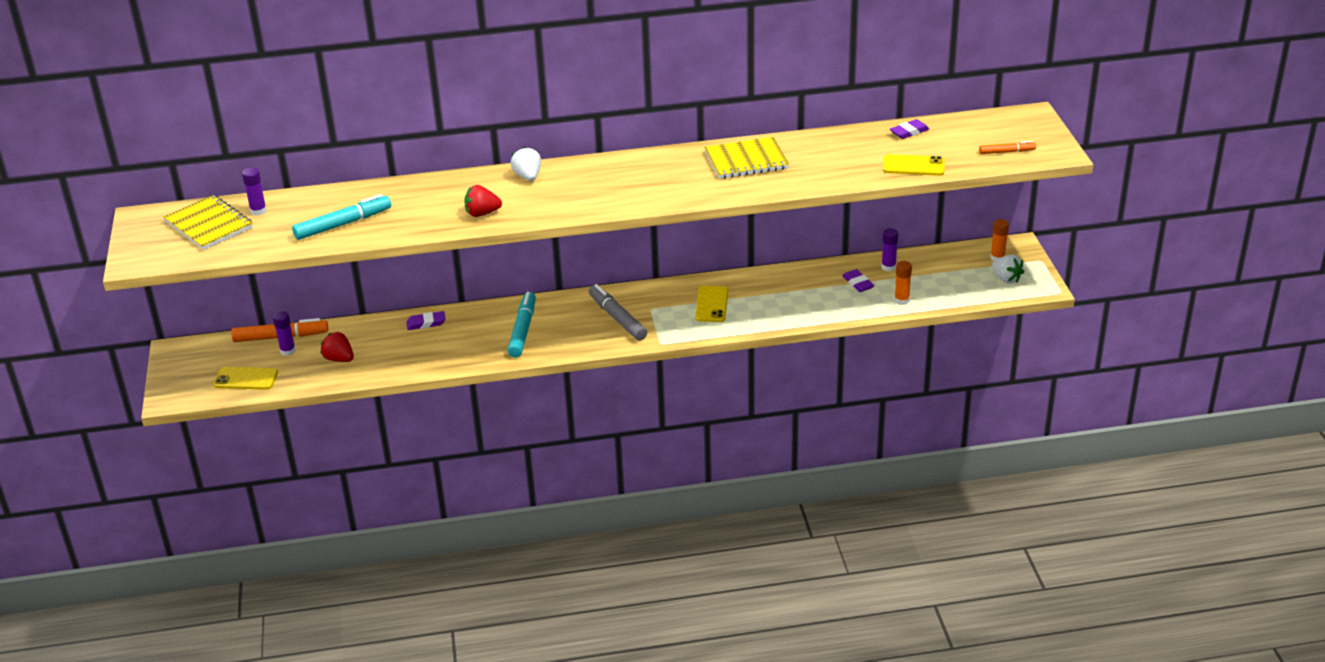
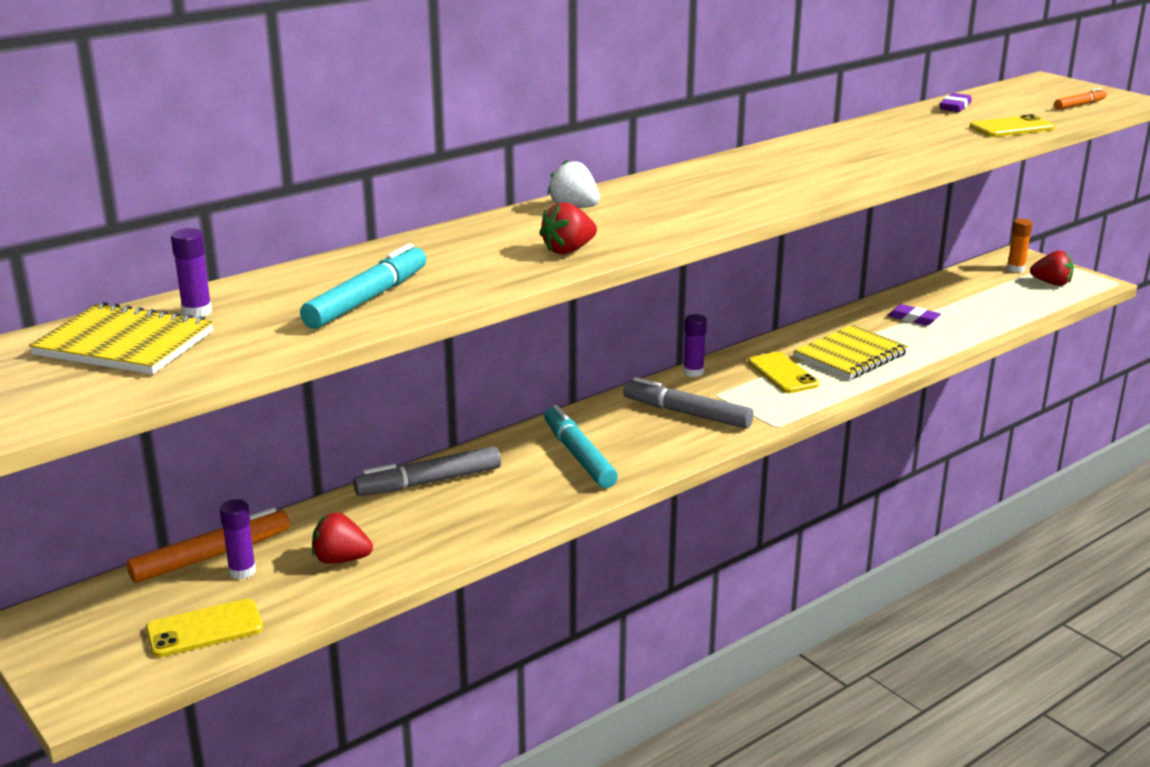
camera: 30 degrees left, 10 degrees down
purple eraser [406,311,446,330] -> grey marker [353,446,501,496]
yellow notebook [705,137,789,179] -> yellow notebook moved to [794,325,908,380]
purple glue stick [881,228,898,271] -> purple glue stick moved to [683,314,707,377]
orange glue stick [894,261,912,305] -> none
white strawberry [992,255,1024,283] -> red strawberry [1030,250,1074,286]

